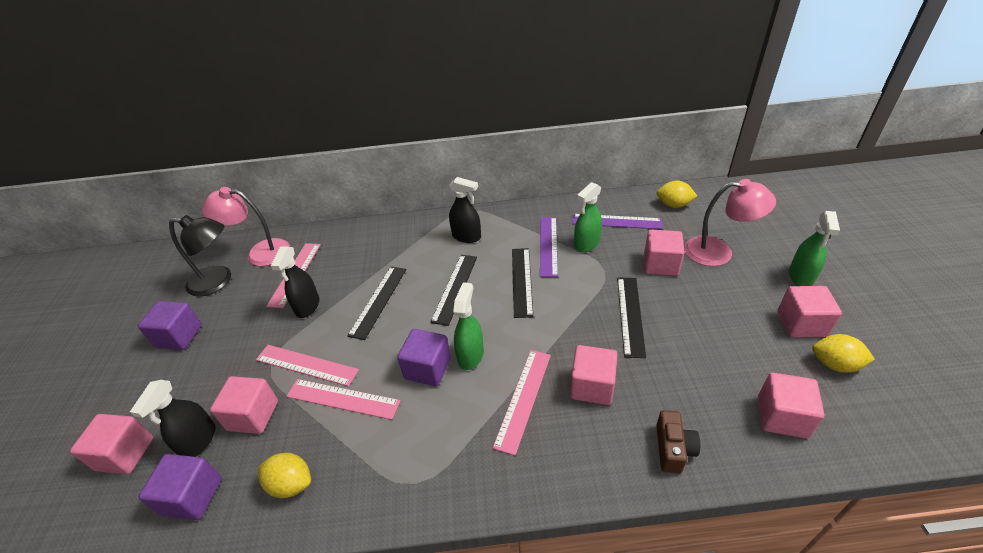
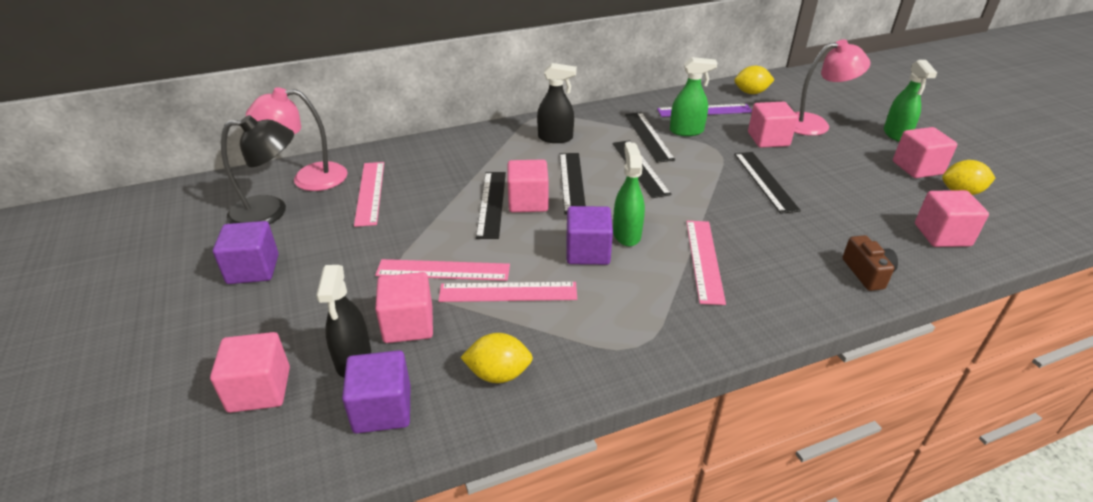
camera: 20 degrees left, 5 degrees down
black spray bottle [270,246,319,318] -> none
purple ruler [540,217,558,277] -> black ruler [625,112,675,163]
pink cube [570,345,618,405] -> pink cube moved to [508,159,549,212]
green spray bottle [574,182,602,252] -> green spray bottle turned 120 degrees counterclockwise [670,57,717,136]

